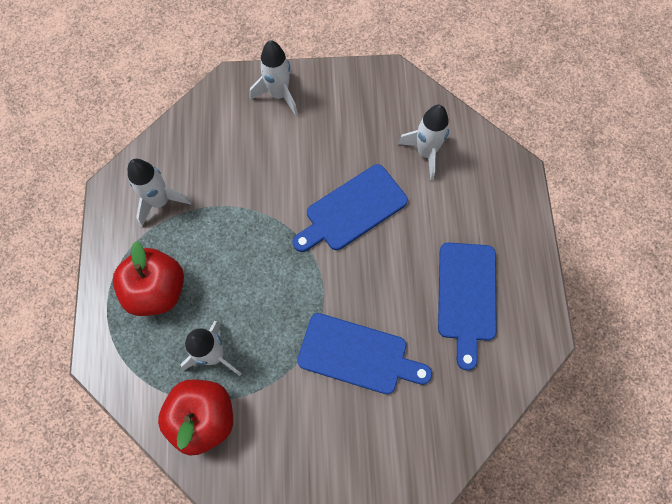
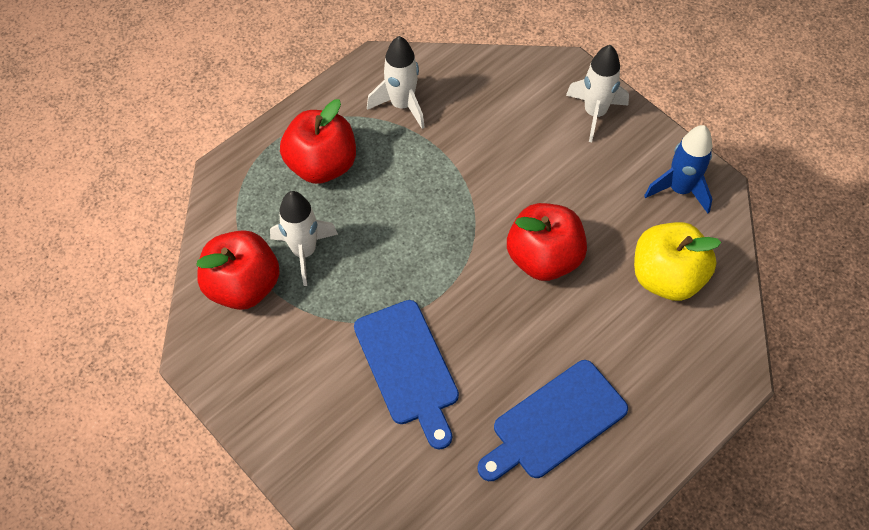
camera: 50 degrees right, 10 degrees down
blue cutting board [293,164,408,252] -> red apple [507,203,587,281]
white rocket [398,105,451,180] -> yellow apple [634,222,721,301]
none -> blue rocket [644,125,712,213]

